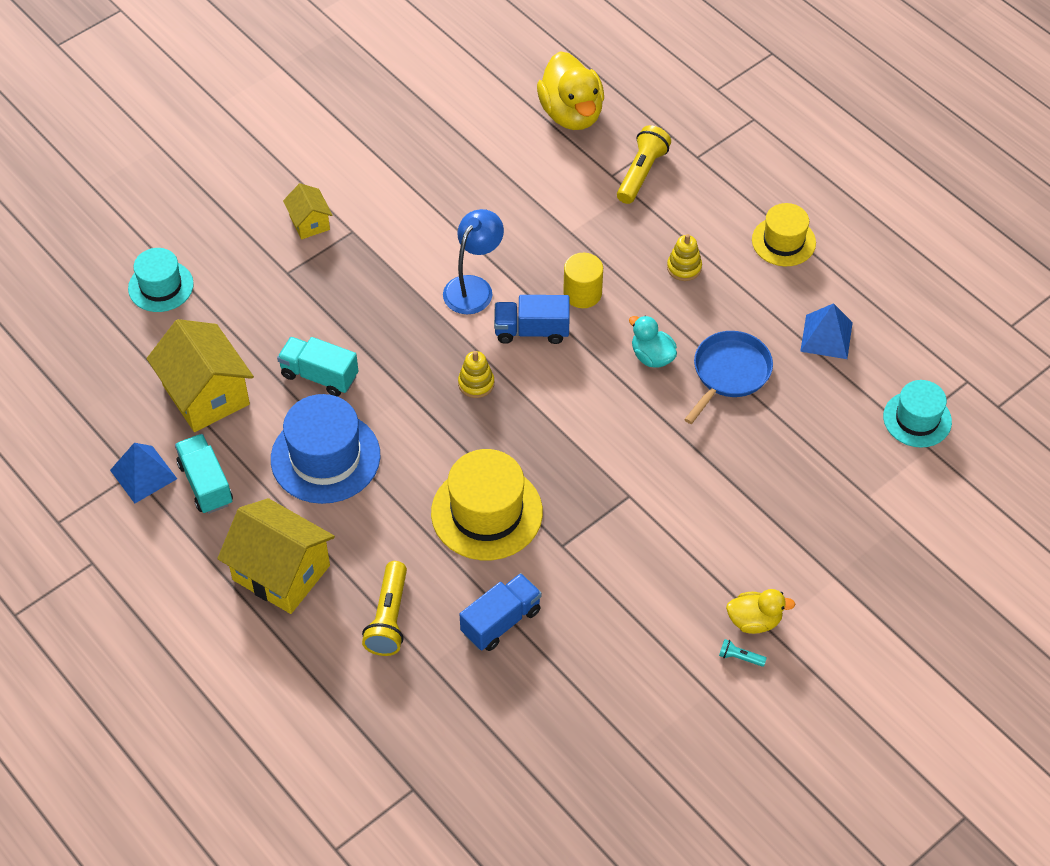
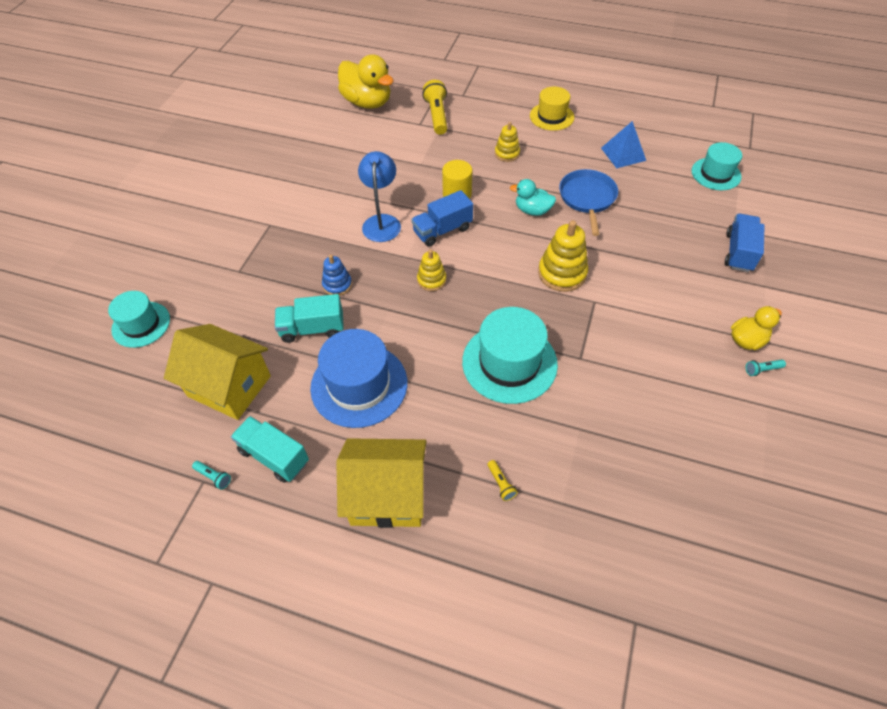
camera: 30 degrees left, 0 degrees up
blue pyramid [110,443,177,503] -> turquoise flashlight [192,461,231,490]
yellow house [283,183,332,239] -> none
yellow flashlight [362,561,407,656] -> yellow flashlight [487,460,518,501], size x0.47
yellow hat [431,449,543,560] -> turquoise hat [462,307,558,404]
blue truck [460,573,542,651] -> blue truck moved to [725,214,765,272]
none -> blue stacking toy [322,255,352,296]
none -> yellow stacking toy [538,220,588,292]

